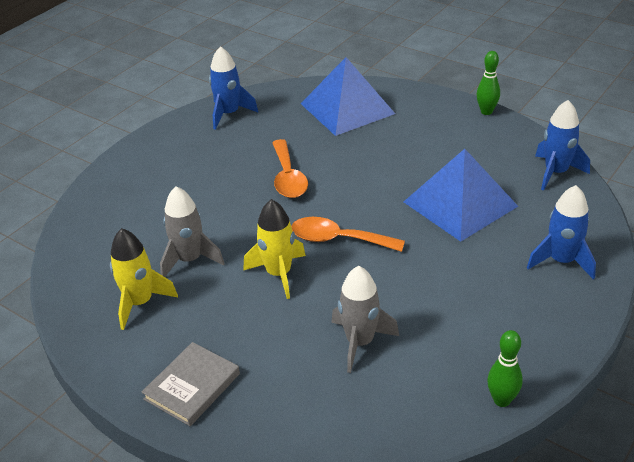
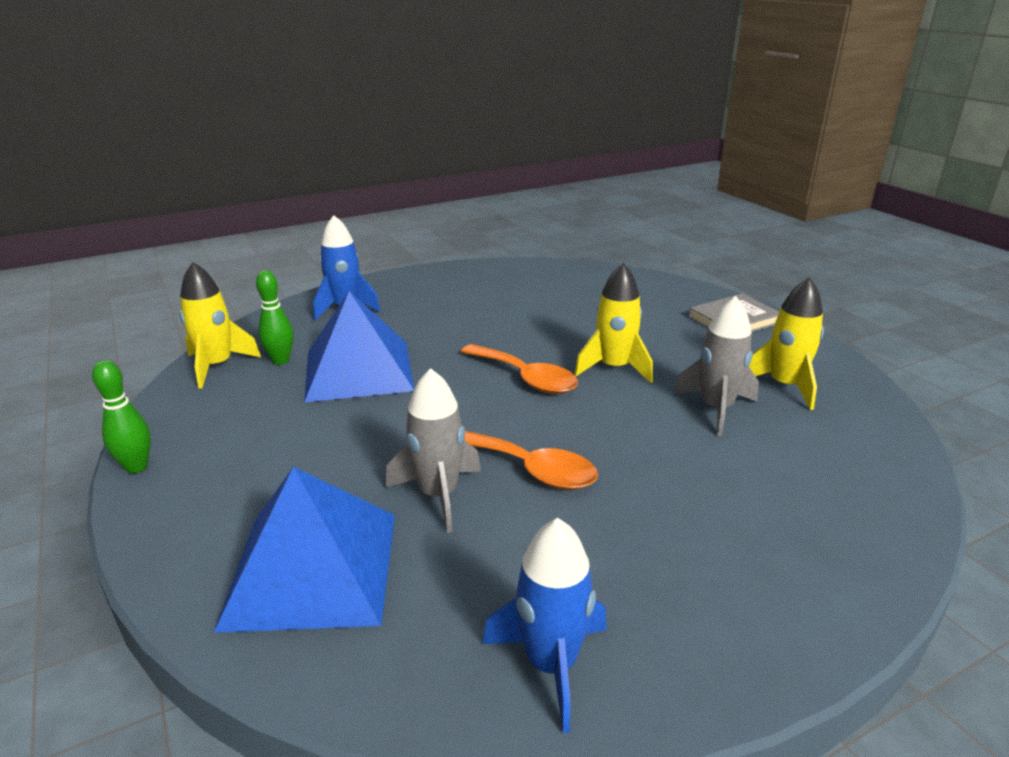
camera: 155 degrees left, 10 degrees down
orange spoon [272,139,308,198] -> orange spoon turned 105 degrees clockwise [464,431,598,490]
grey rocket [331,266,399,373] -> grey rocket moved to [385,368,481,533]
green bowling pin [487,330,523,407] -> green bowling pin moved to [256,270,293,365]
blue rocket [535,100,590,191] -> yellow rocket [180,262,261,389]

